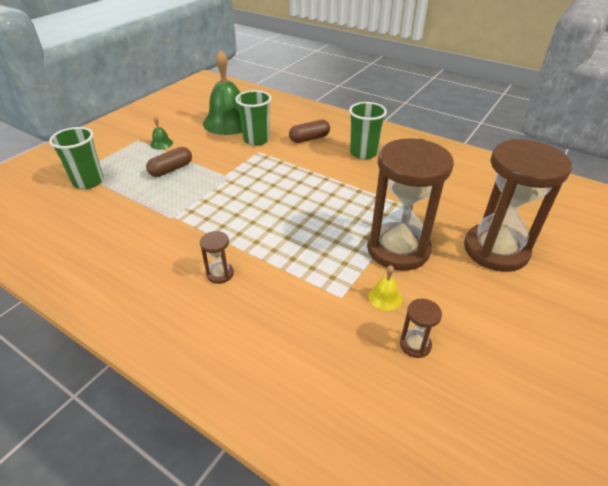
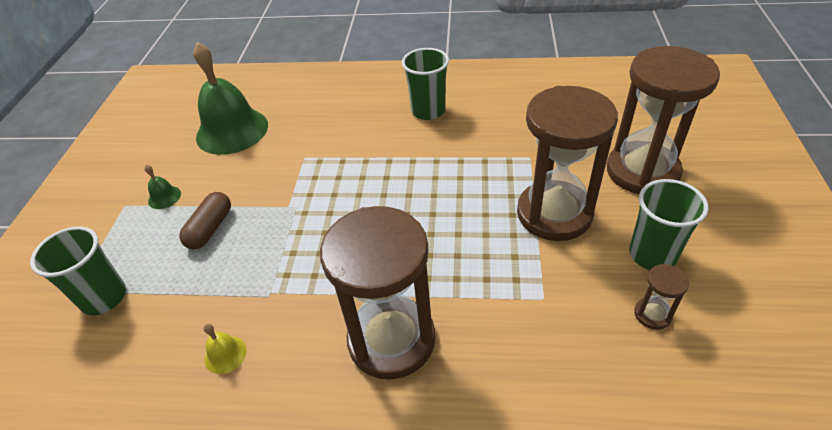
camera: 25 degrees left, 5 degrees up
brown hourglass [200,231,234,284] -> brown hourglass [320,206,436,380], size x2.47
green cup [235,90,271,146] -> green cup moved to [629,179,709,270]
brown capsule [289,120,330,143] -> none
yellow bell [368,265,402,311] -> yellow bell moved to [203,323,246,374]

